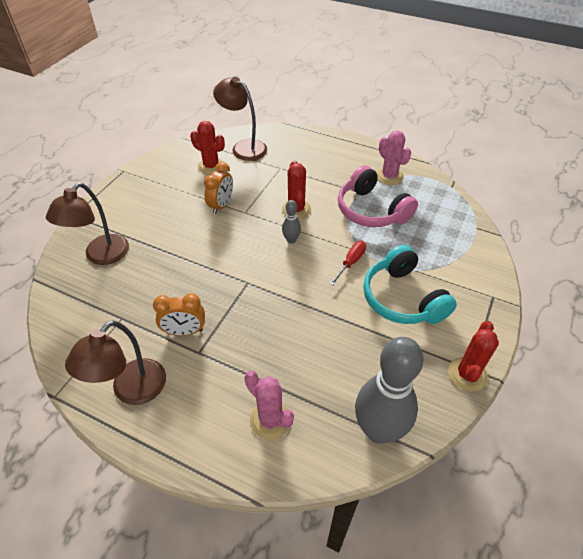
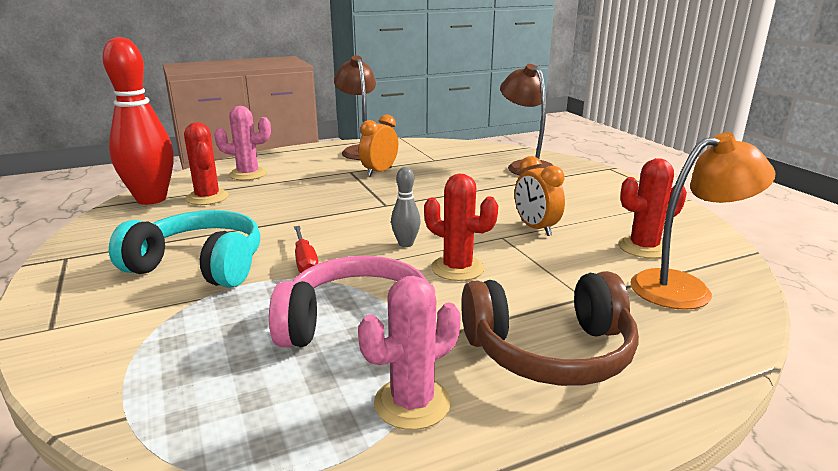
camera: 130 degrees right, 25 degrees down
brown lamp [213,77,267,161] -> orange lamp [630,132,776,310]
grey bowling pin [355,337,424,444] -> red bowling pin [102,37,174,205]
pink cactus [376,131,411,185] -> pink cactus turned 45 degrees counterclockwise [358,276,461,430]
red cactus [448,321,499,392] -> red cactus moved to [184,122,229,205]
none -> brown headphones [461,271,639,386]

